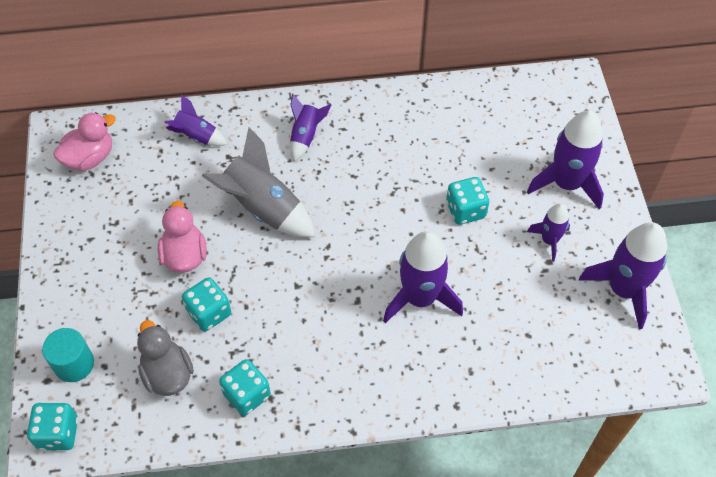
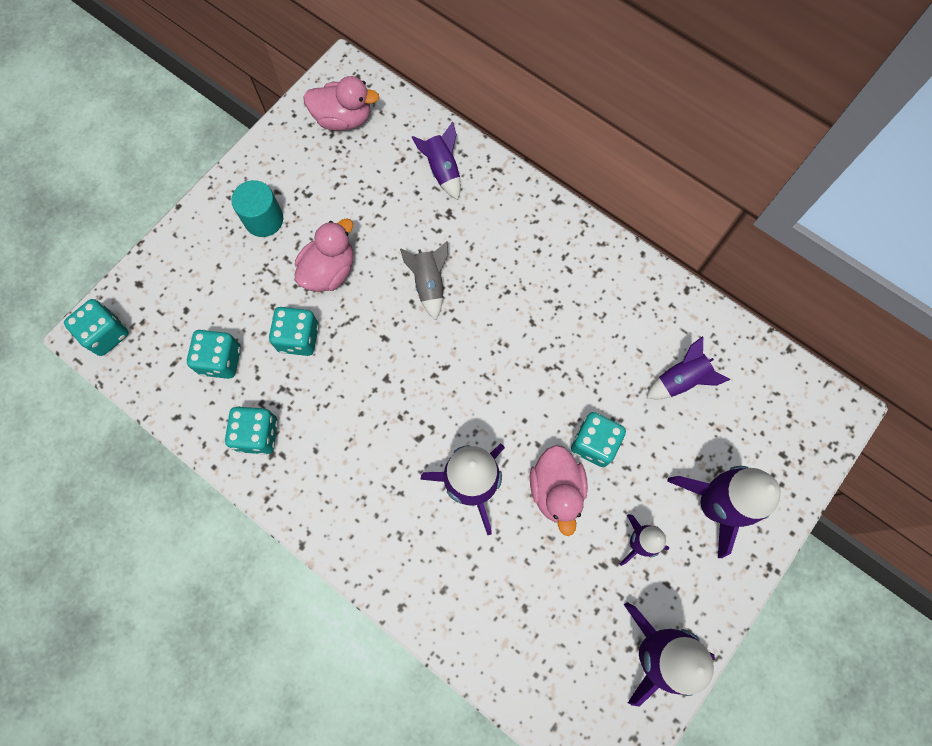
camera: 45 degrees right, 15 degrees up
turquoise cylinder [42,328,94,382] -> turquoise cylinder moved to [231,180,283,237]
grey duck [137,320,194,396] -> turquoise dice [187,330,241,379]
grey rocket [202,127,315,237] -> grey rocket [400,241,448,320], size x0.56
purple rocket [290,94,331,161] -> purple rocket moved to [646,336,730,399]
none -> pink duck [530,445,588,536]

